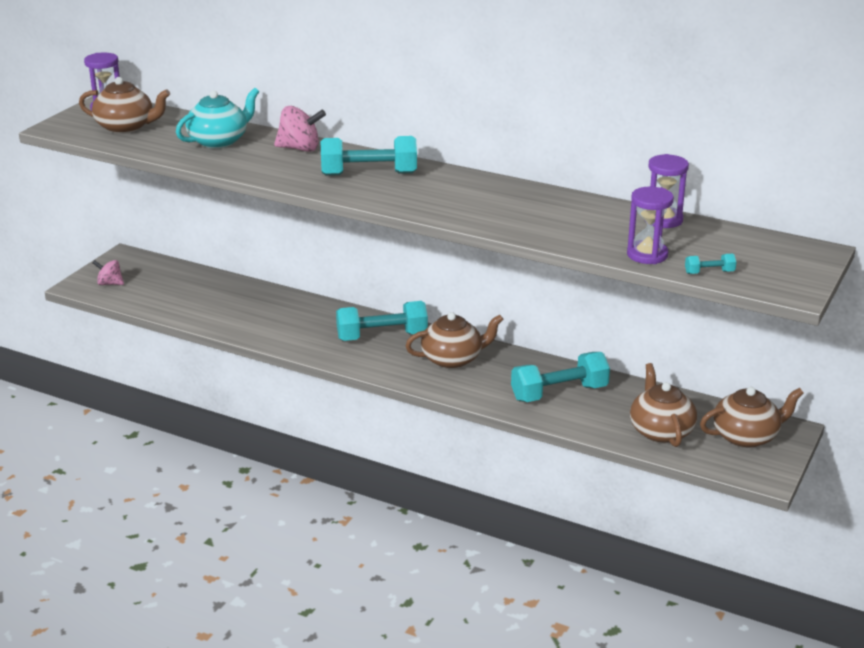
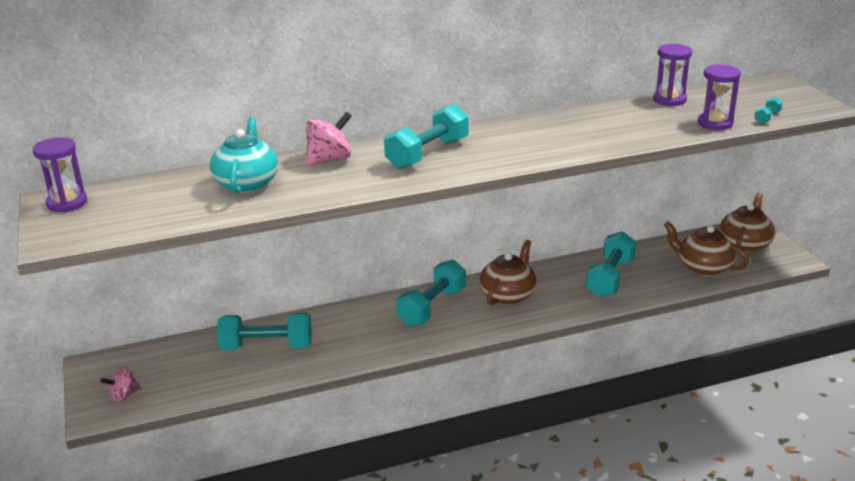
camera: 45 degrees left, 0 degrees up
brown teapot [79,77,170,134] -> none
none -> turquoise dumbbell [217,313,312,350]

